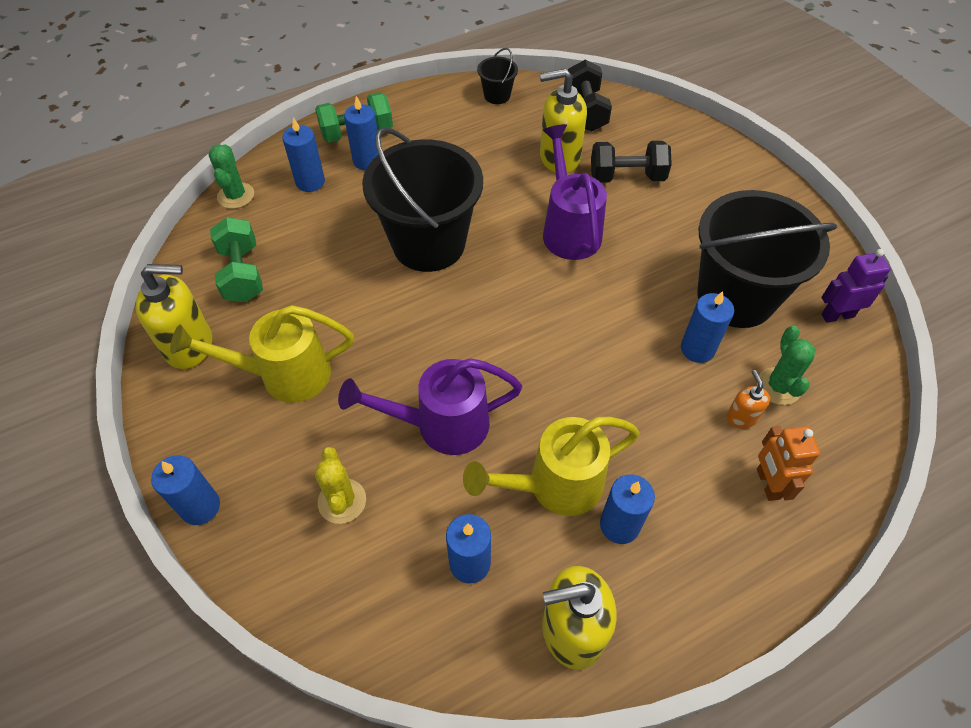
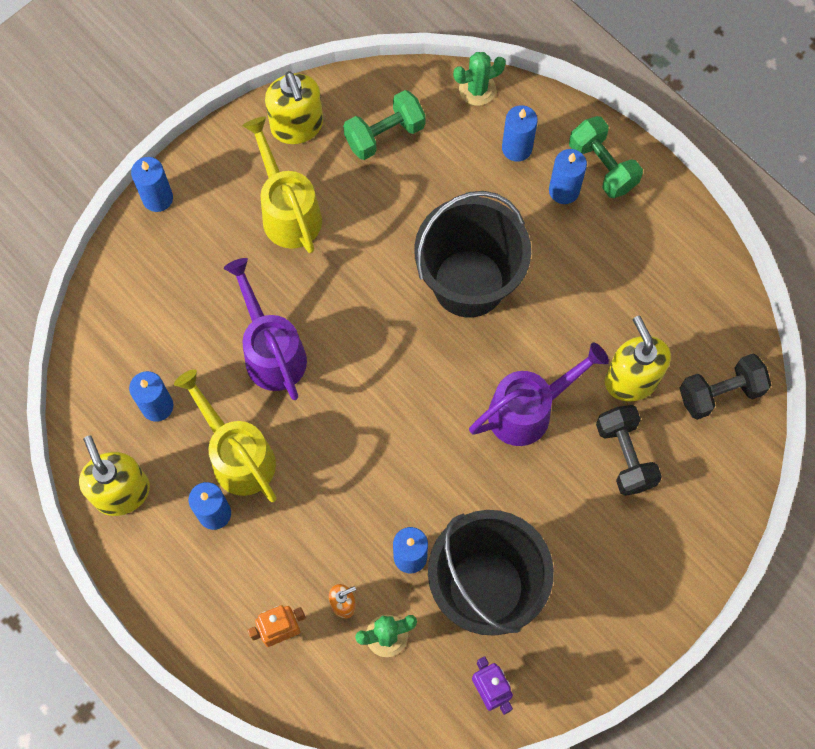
camera: 75 degrees right, 15 degrees up
yellow cactus [315,447,366,524] -> none
black bucket [477,48,518,104] -> none

